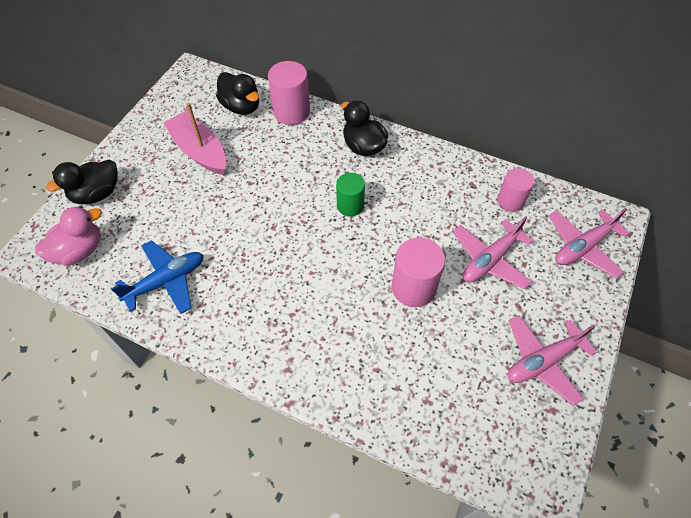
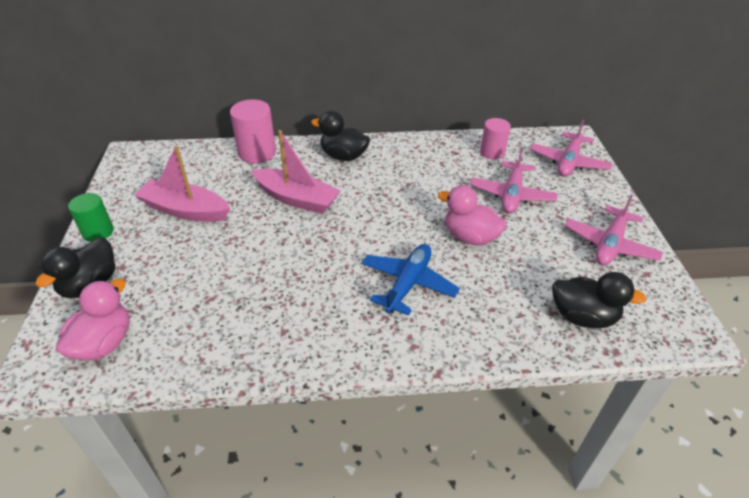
camera: 30 degrees left, 15 degrees down
blue plane [111,240,203,314] -> blue plane moved to [362,244,460,316]
black duck [216,72,259,115] -> black duck moved to [552,272,646,328]
green cylinder [336,173,365,217] -> green cylinder moved to [68,193,114,242]
pink cylinder [392,237,445,307] -> pink duck [438,185,507,246]
none -> pink boat [251,130,341,214]

